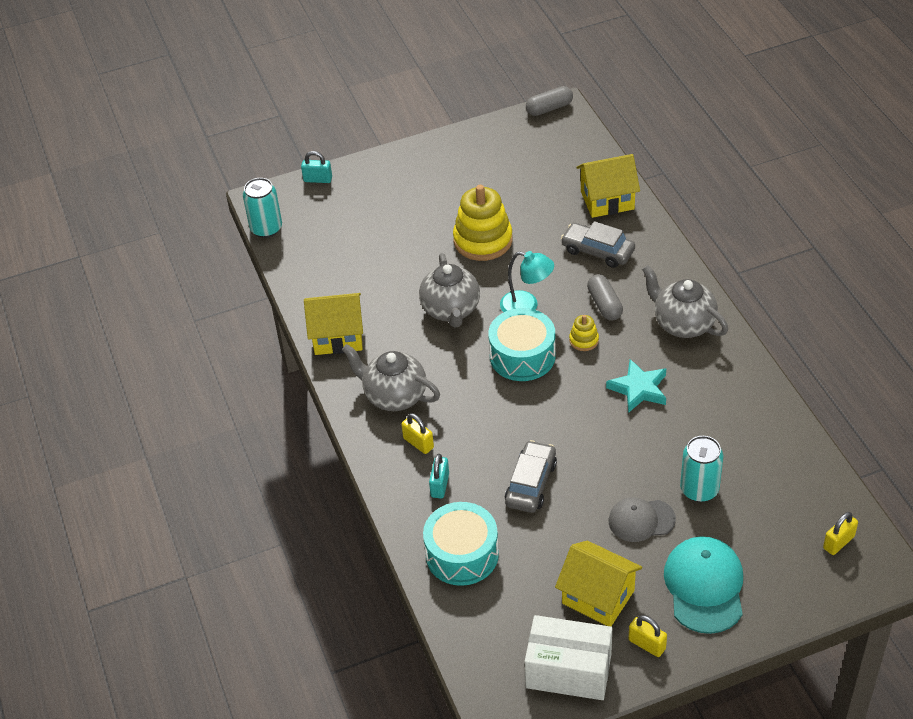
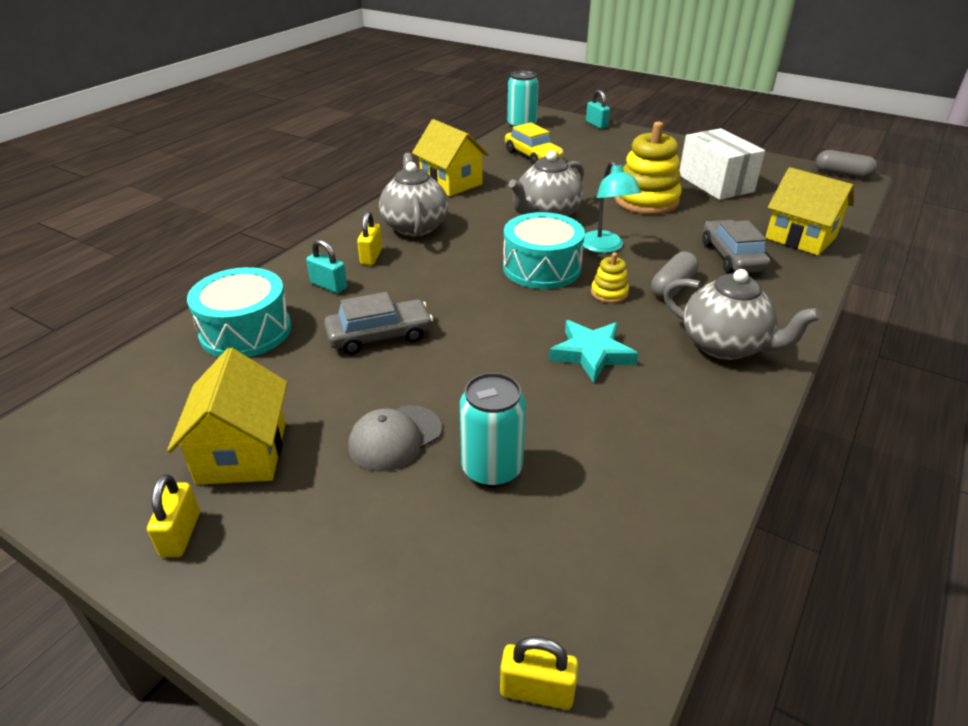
camera: 50 degrees right, 10 degrees down
turquoise padlock [429,454,449,498] -> turquoise padlock turned 60 degrees clockwise [306,239,347,293]
white box [525,615,612,700] -> white box moved to [679,128,765,200]
grey cap [608,497,676,542] -> grey cap turned 90 degrees counterclockwise [348,405,442,472]
grey teapot [642,265,728,338] -> grey teapot turned 120 degrees clockwise [663,269,821,360]
turquoise cap [664,536,743,634] -> none
none -> yellow car [505,123,563,165]

